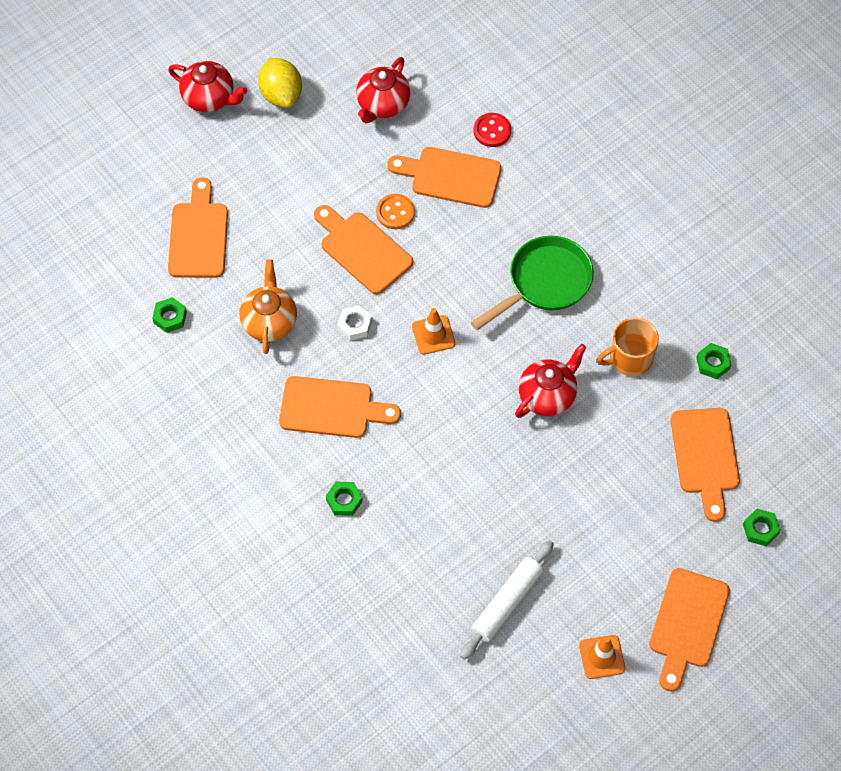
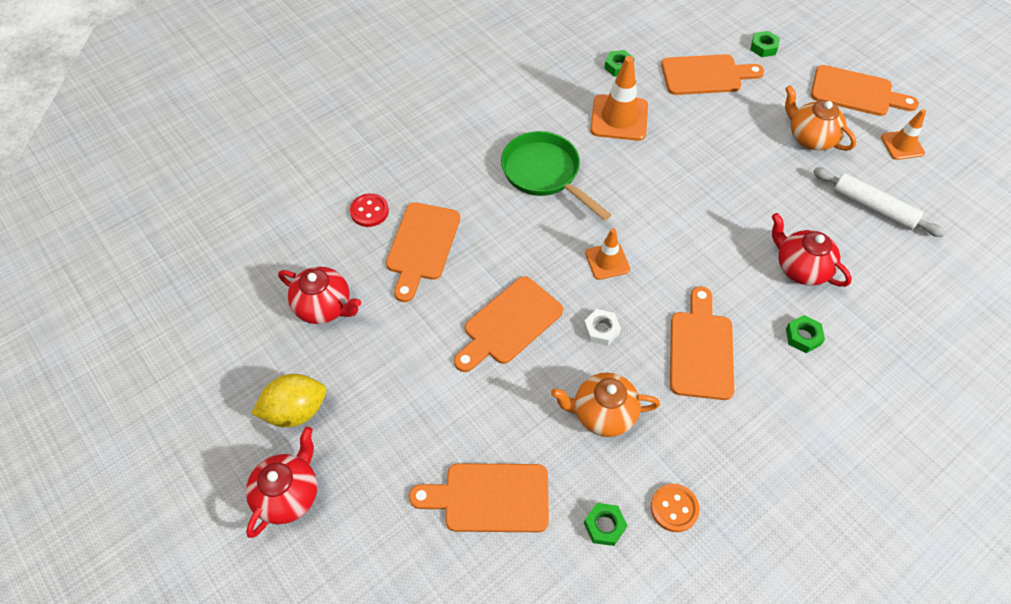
camera: 90 degrees left, 5 degrees down
orange button [376,194,415,229] -> orange button moved to [651,483,700,532]
red teapot [515,344,587,418] -> red teapot moved to [772,213,852,287]
orange mug [597,318,659,376] -> orange traffic cone [590,56,648,141]
none -> orange teapot [785,85,856,151]

